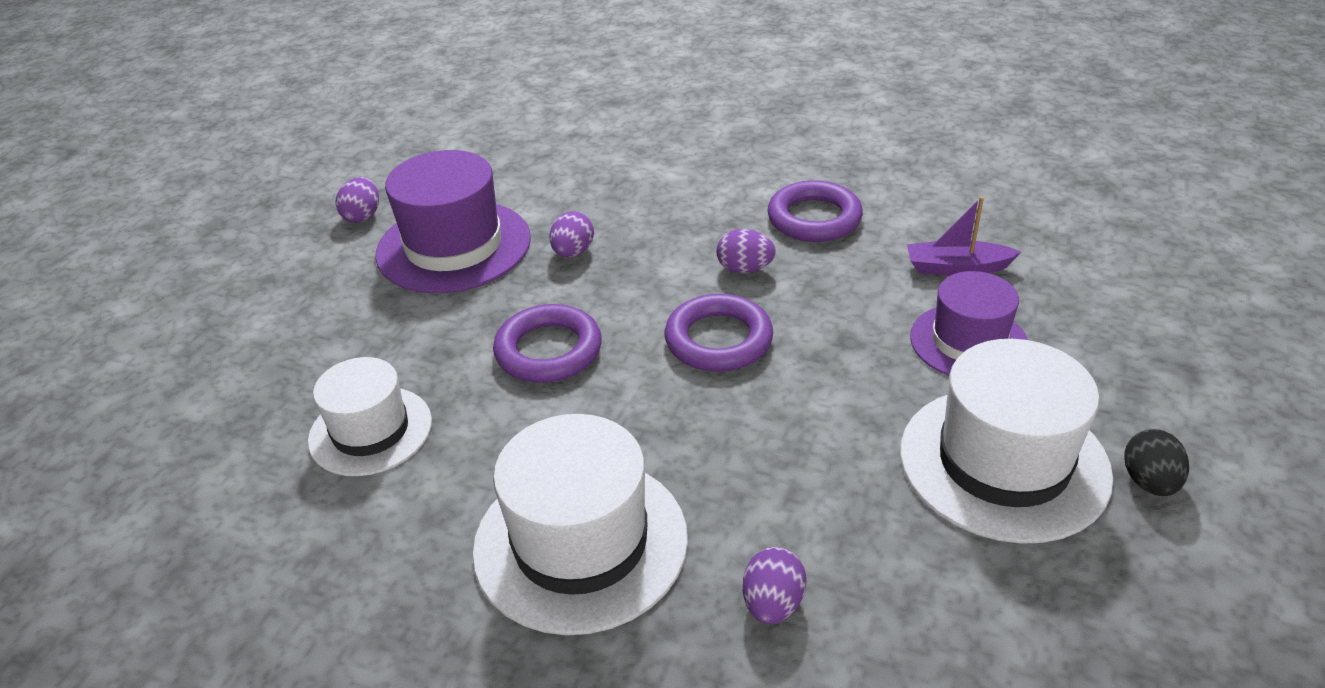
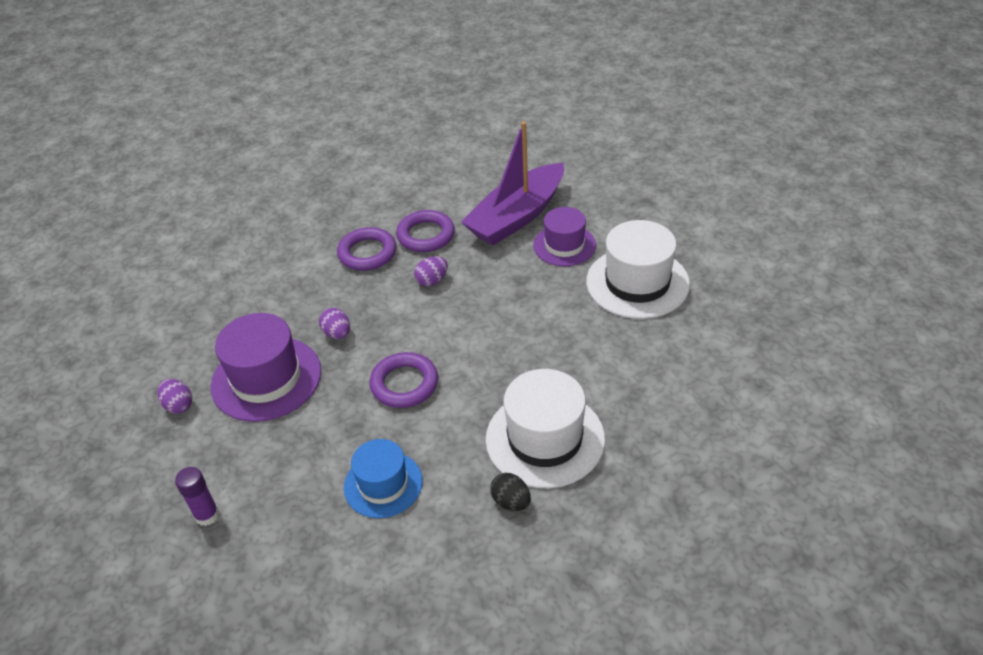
camera: 50 degrees left, 5 degrees up
white hat [308,357,432,476] -> blue hat [344,439,423,518]
purple ring [665,294,773,372] -> purple ring moved to [337,227,396,271]
purple egg [743,547,806,624] -> none
purple boat [907,196,1021,276] -> purple boat [461,121,564,245], size x2.16
black egg [1124,429,1189,496] -> black egg moved to [490,473,531,511]
none -> purple glue stick [175,467,219,526]

